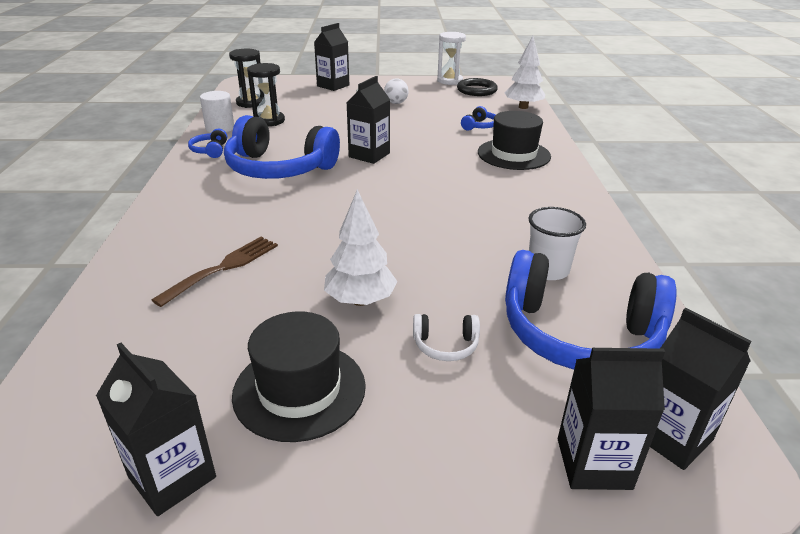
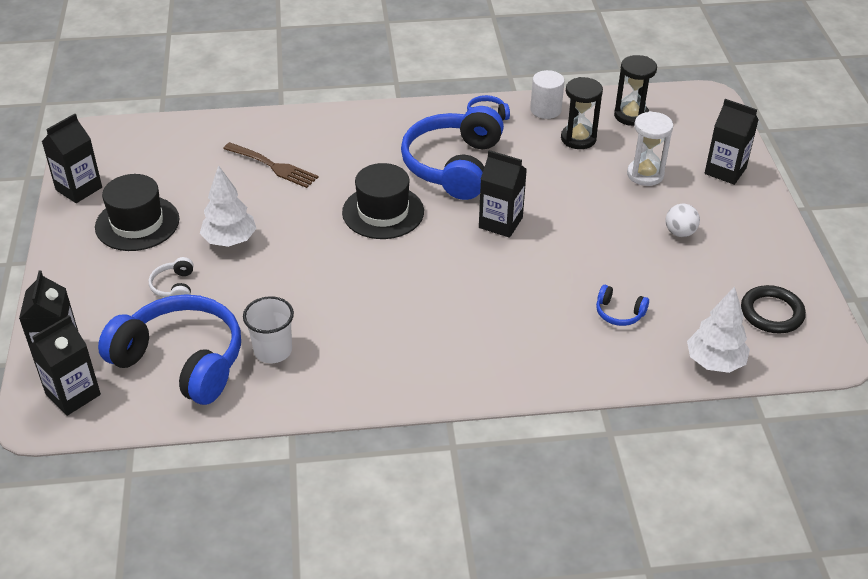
camera: 85 degrees right, 10 degrees up
white hourglass [437,32,466,85] -> white hourglass moved to [627,111,673,186]
black hat [478,111,551,170] -> black hat moved to [342,163,424,239]
blue headphones [505,250,677,370] -> blue headphones turned 105 degrees clockwise [98,294,241,405]

